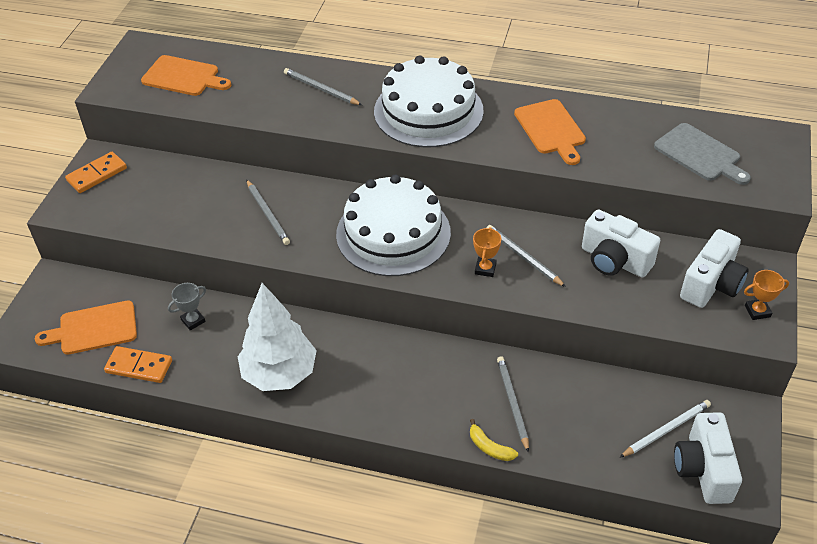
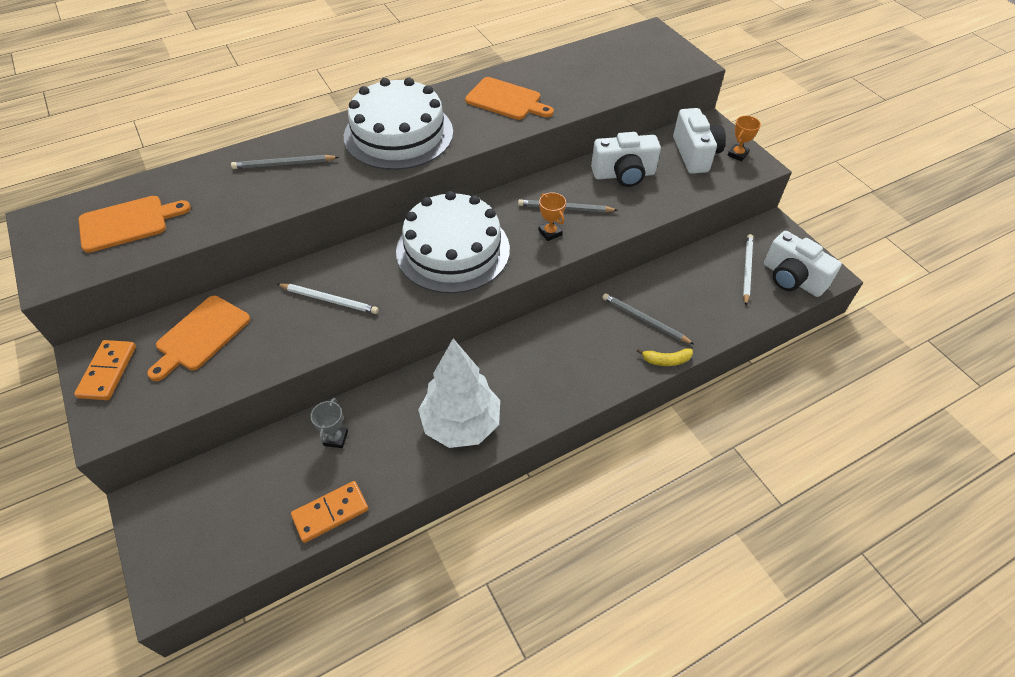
camera: 45 degrees left, 5 degrees up
orange cutting board [35,300,137,355] -> orange cutting board moved to [147,296,250,381]
grey pencil [246,179,290,245] -> white pencil [277,283,379,314]
grey cutting board [654,123,751,185] -> none

